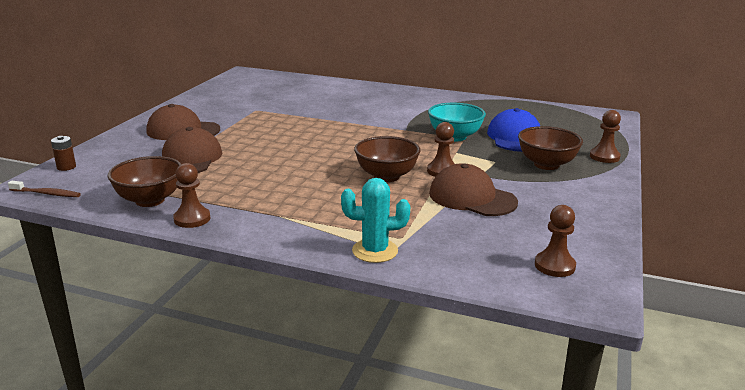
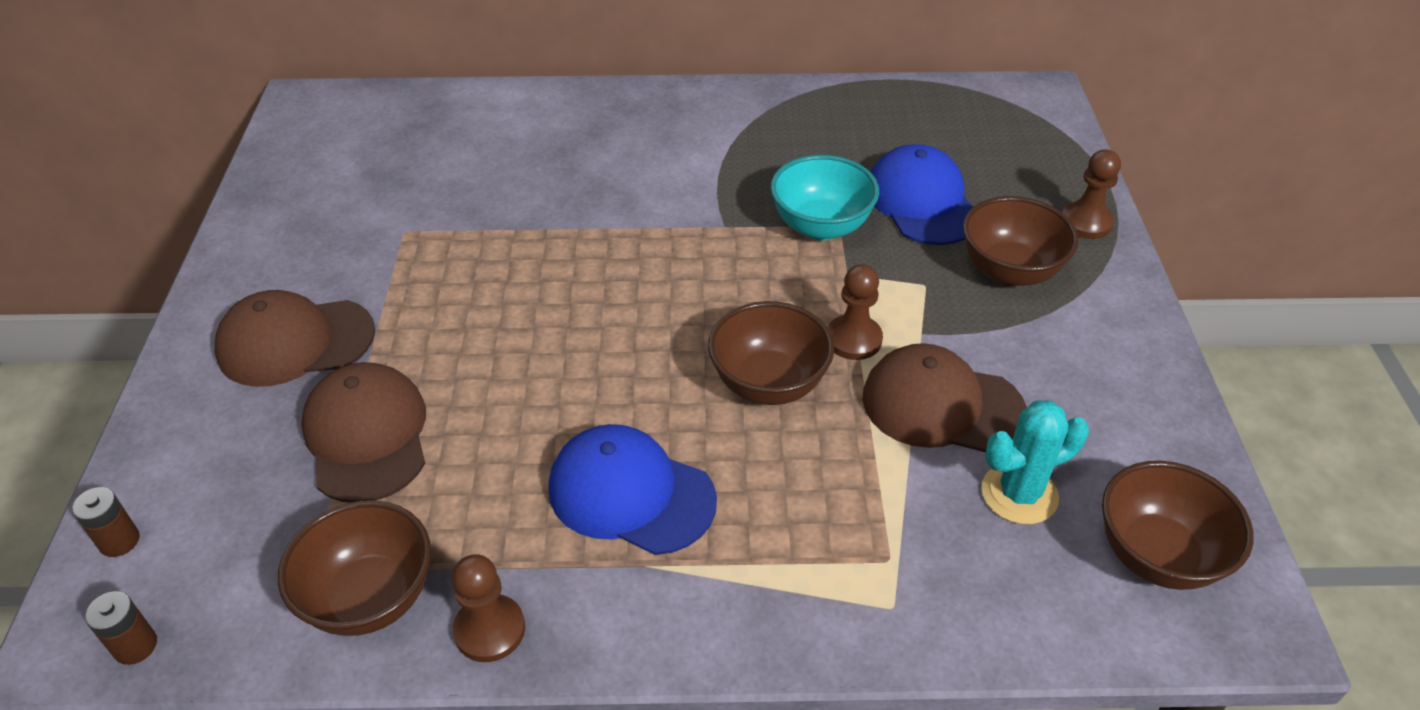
camera: 20 degrees left, 20 degrees up
brown toothbrush [8,181,81,197] -> brown battery [85,591,157,665]
turquoise cactus [341,178,410,263] -> turquoise cactus moved to [981,401,1089,524]
brown pawn [535,205,576,277] -> brown bowl [1102,461,1254,590]
none -> blue cap [548,424,717,555]

